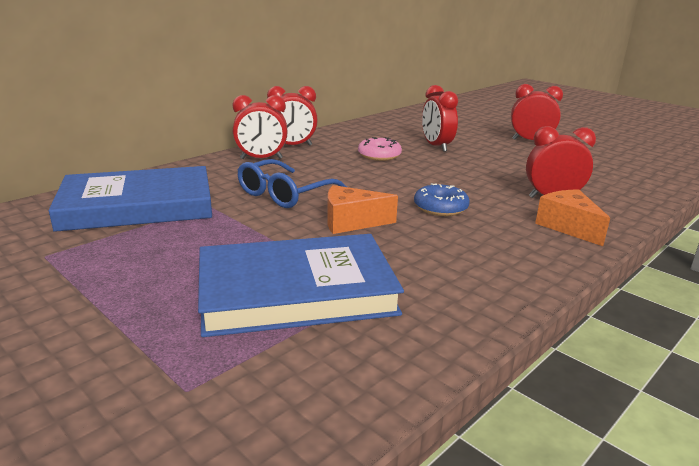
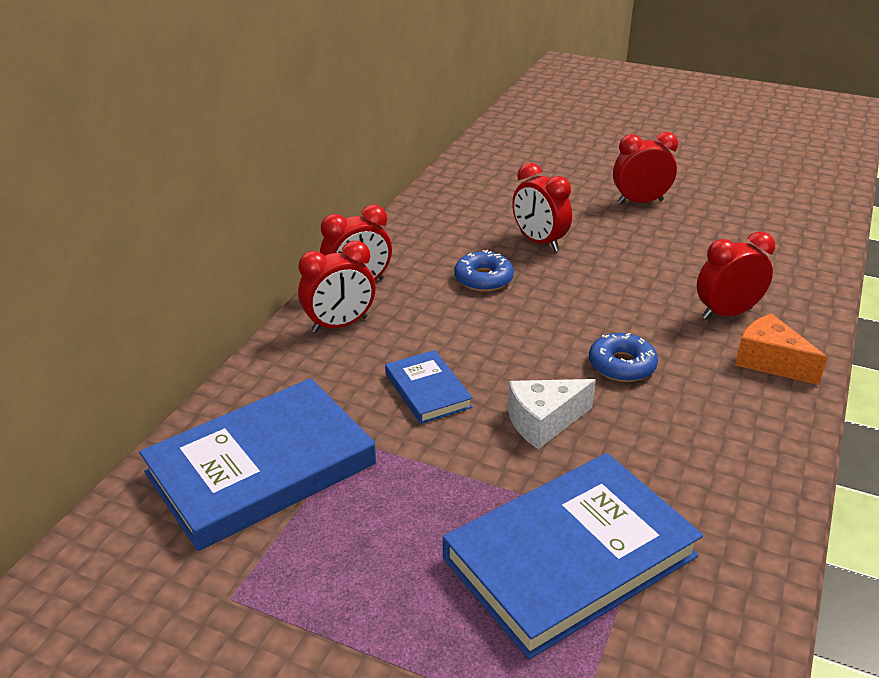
camera: 20 degrees left, 10 degrees up
blue glasses [238,159,347,208] -> blue book [385,350,473,424]
orange cheese [327,185,398,234] -> white cheese [508,379,596,449]
pink donut [358,137,402,161] -> blue donut [454,250,514,292]

